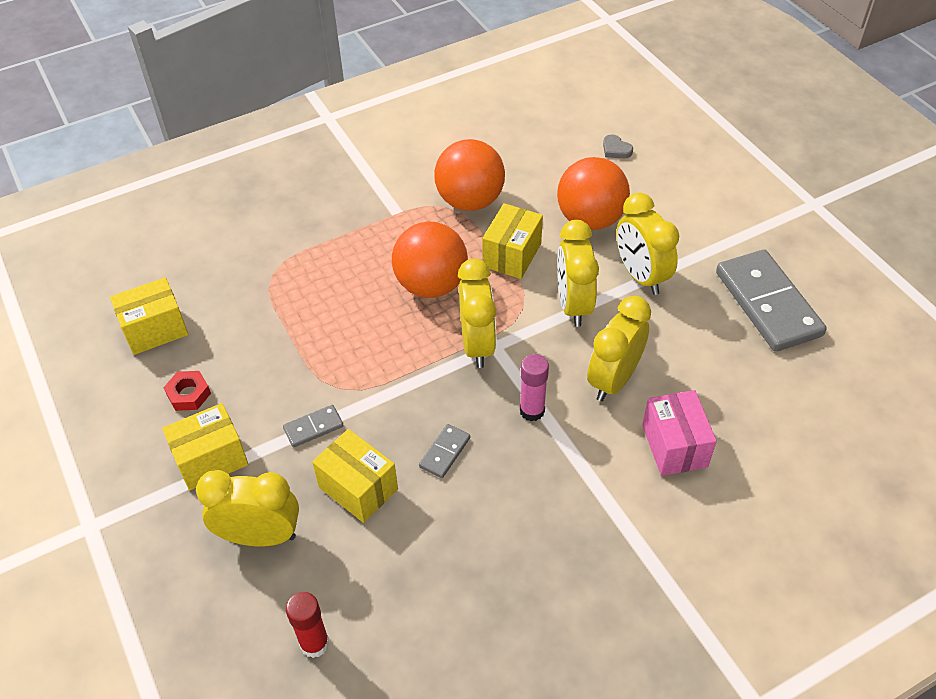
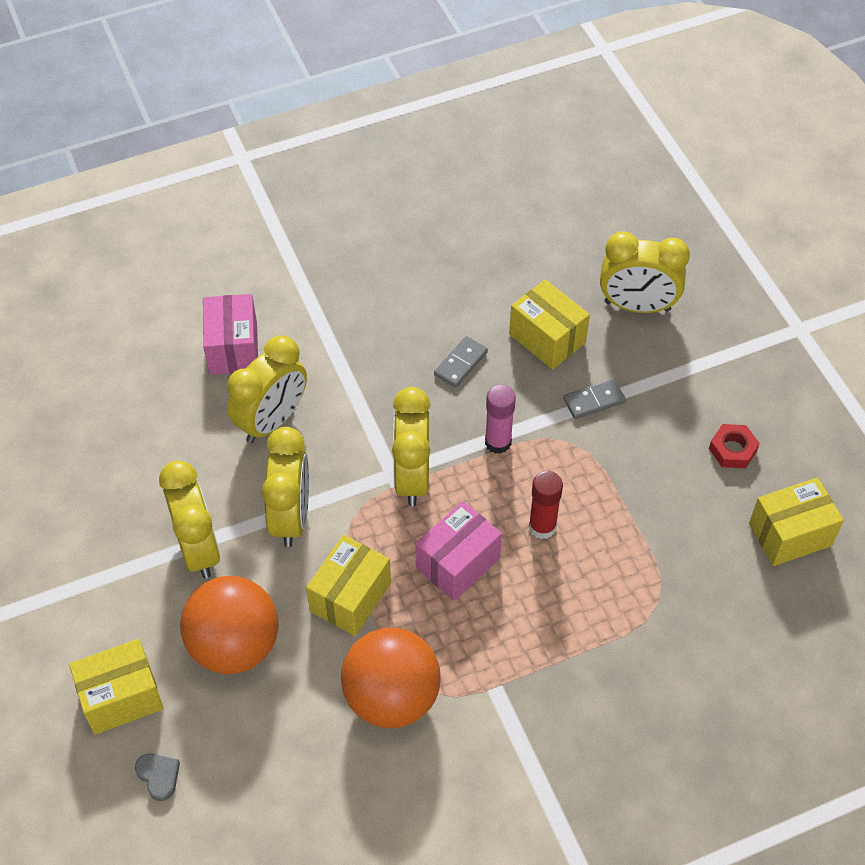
camera: 175 degrees left, 5 degrees up
yellow box [162,403,248,490] -> yellow box moved to [69,639,164,734]
red glue stick [286,592,329,658] -> red glue stick moved to [529,471,563,539]
orange ball [392,221,468,298] -> pink box [415,501,502,601]
pink glue stick [520,354,549,421] -> pink glue stick moved to [485,385,516,454]
grey domino [716,249,827,352] -> none

